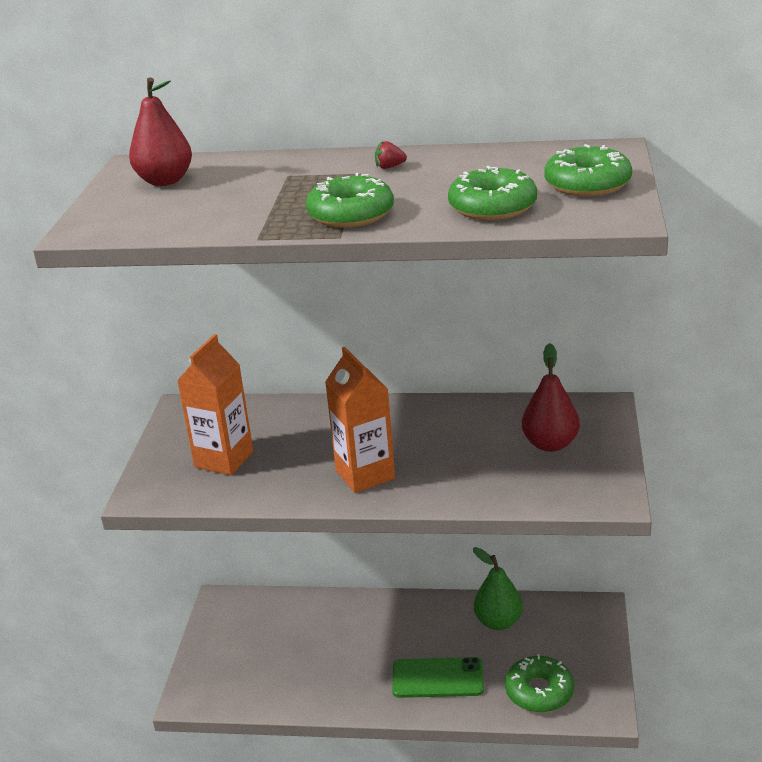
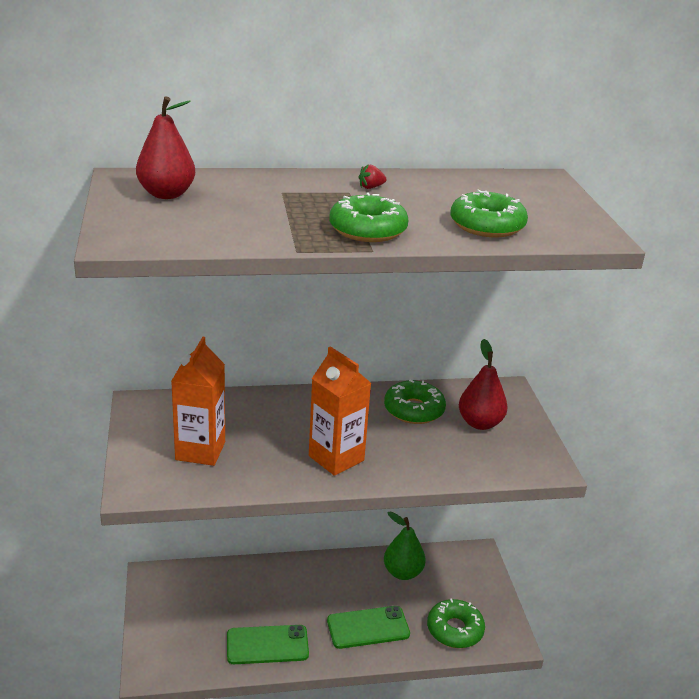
camera: 20 degrees left, 0 degrees up
green donut [544,144,632,197] -> green donut moved to [384,379,446,424]
none -> green phone [227,625,309,664]

